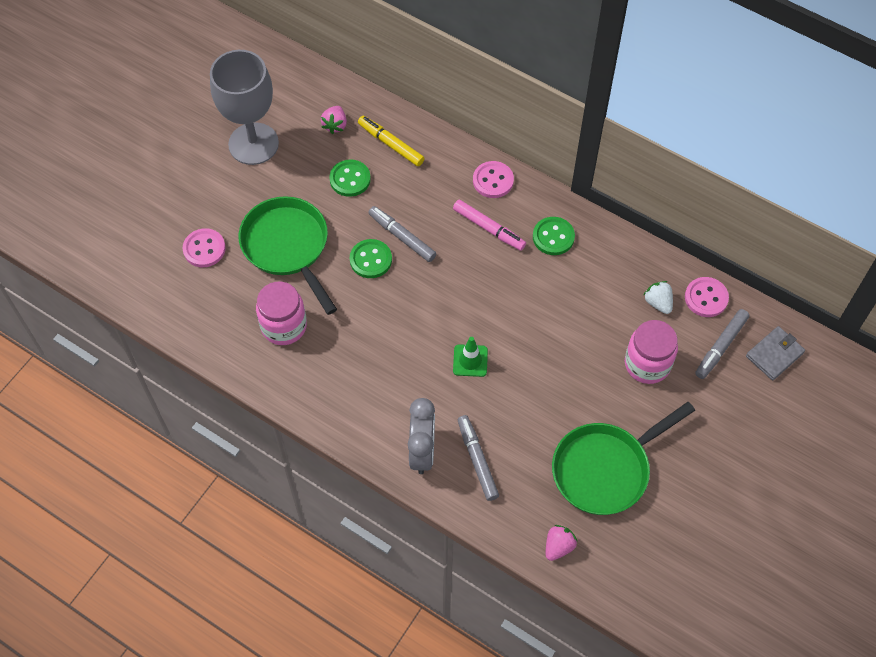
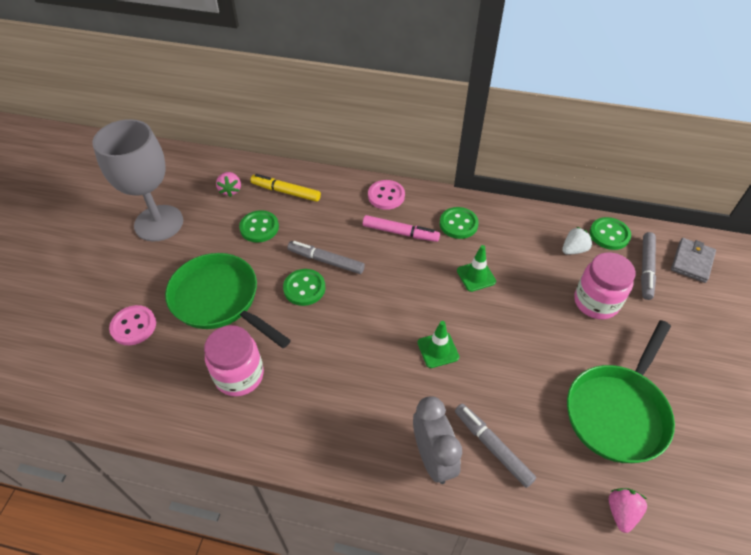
camera: 20 degrees left, 10 degrees down
white strawberry [644,281,673,314] -> white strawberry turned 105 degrees clockwise [562,227,593,255]
pink button [685,277,729,317] -> green button [590,217,631,250]
none -> green traffic cone [457,245,496,292]

